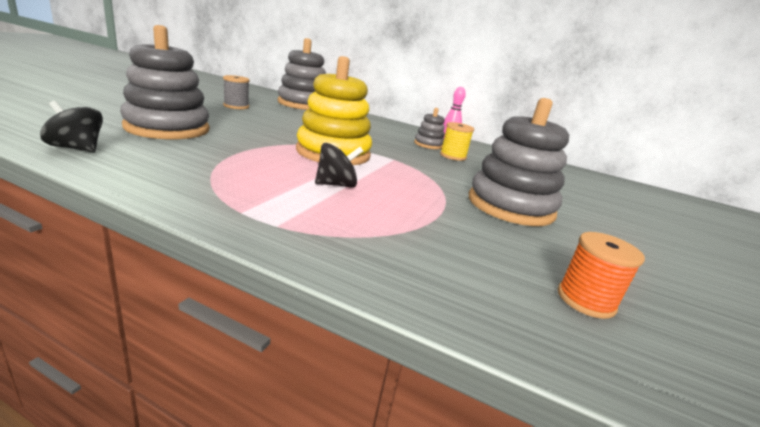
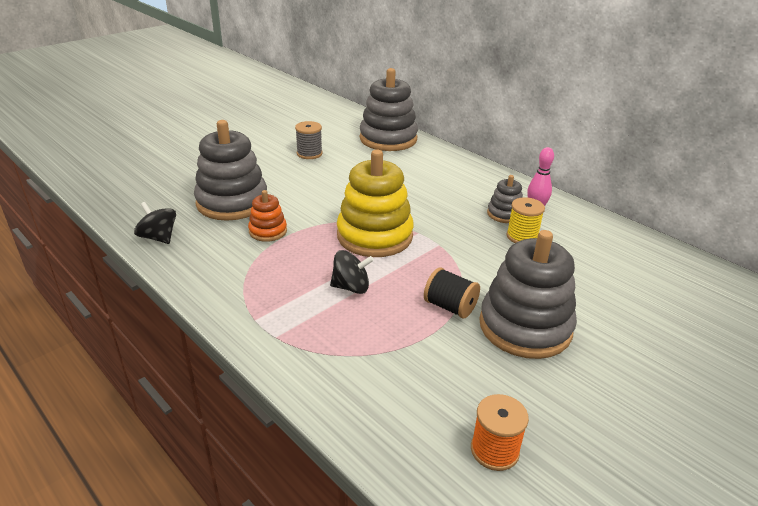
camera: 25 degrees right, 10 degrees up
none -> orange stacking toy [248,190,287,242]
none -> black spool [424,268,480,319]

